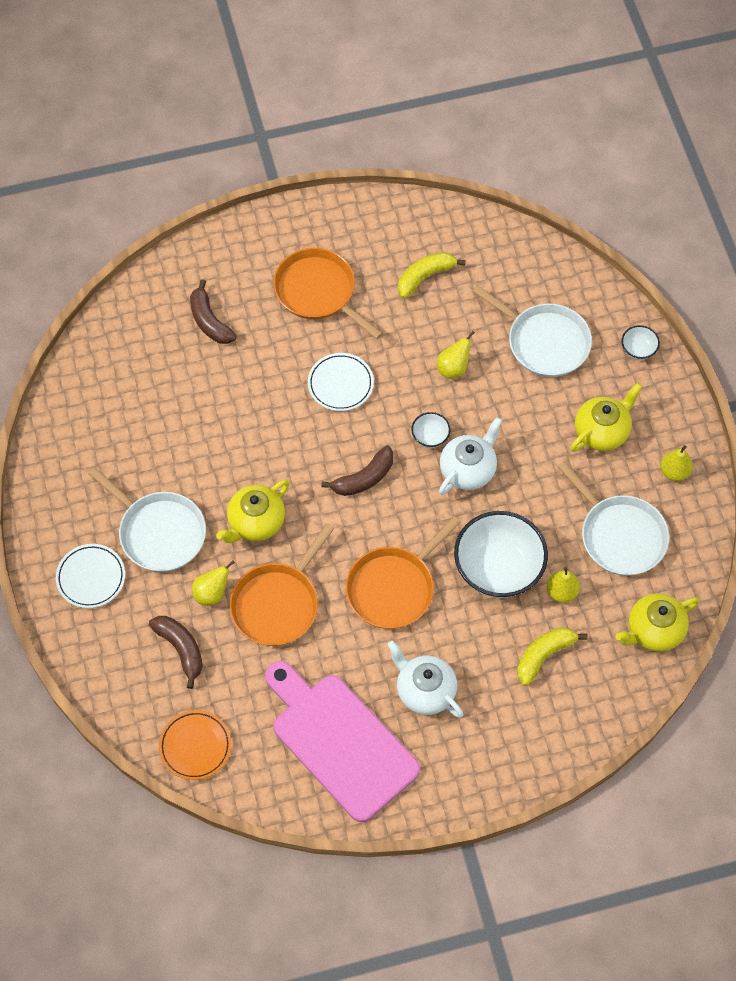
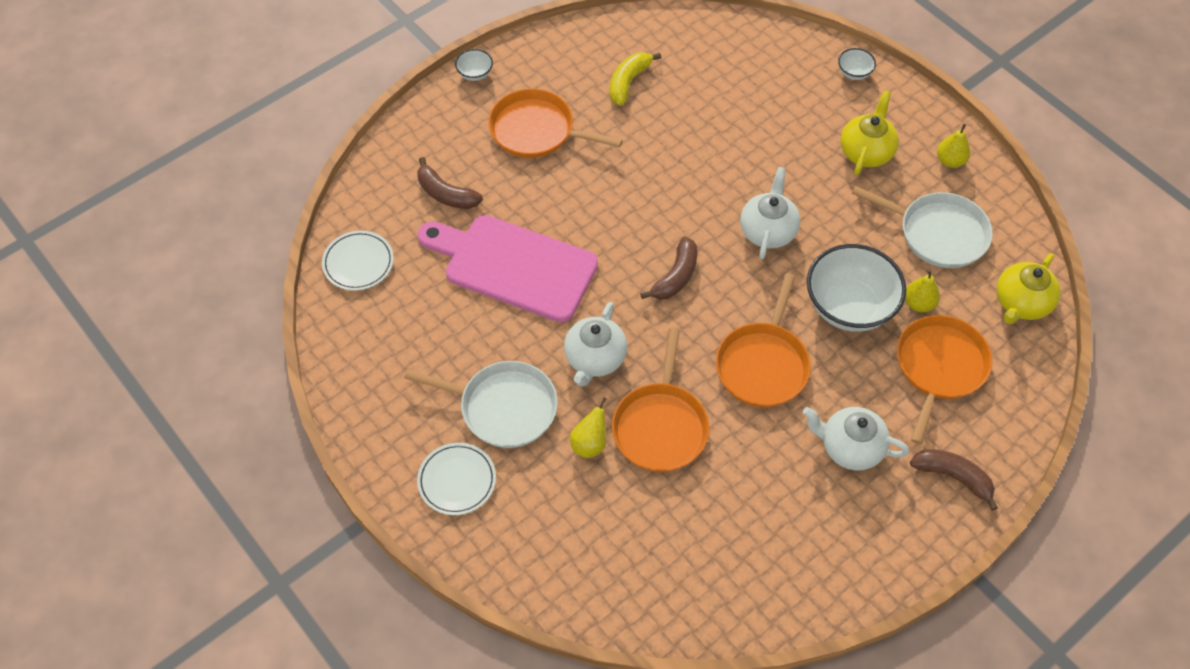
camera: 25 degrees left, 5 degrees down
brown banana [149,616,203,689] -> brown banana moved to [910,449,998,511]
orange plate [159,710,231,780] -> none
yellow teapot [216,479,290,543] -> white teapot [564,302,627,387]
pink cutting board [265,661,420,822] -> pink cutting board moved to [417,215,598,323]
white plate [308,353,374,411] -> white plate moved to [322,231,394,291]
white bowl [411,412,451,448] -> white bowl moved to [455,49,493,81]
yellow pear [437,331,475,379] -> none
white pan [472,285,592,377] -> none
yellow banana [517,627,588,686] -> orange pan [897,315,992,444]

